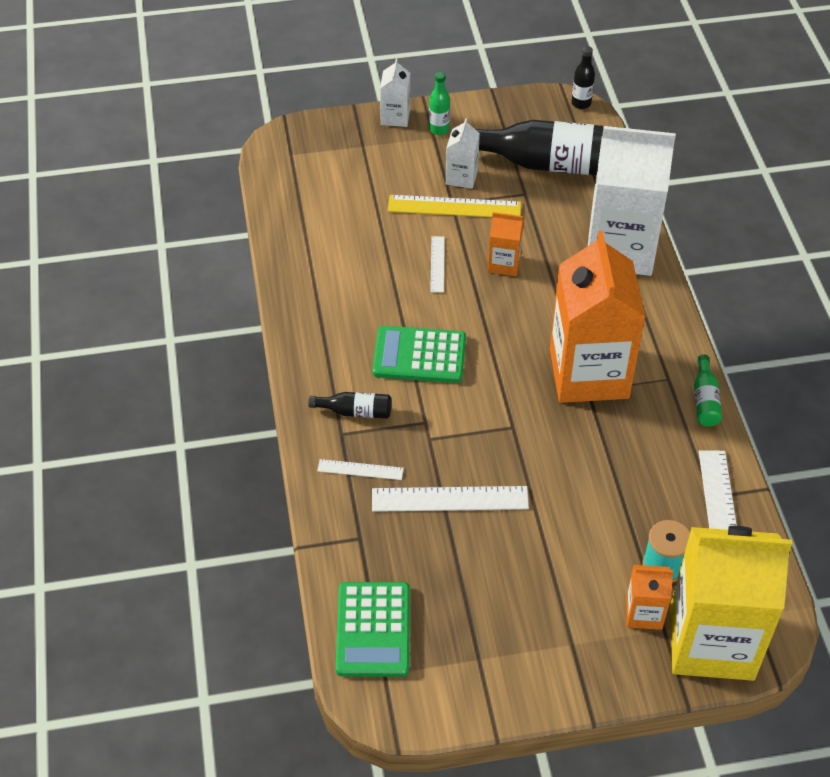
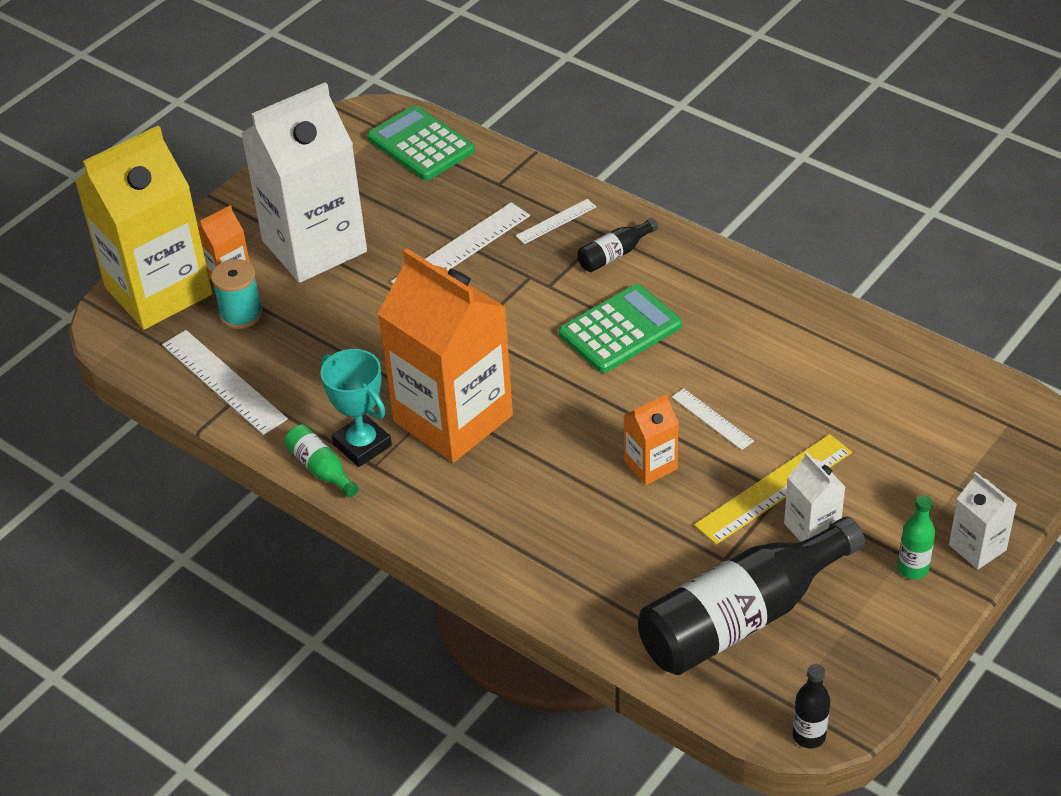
camera: 140 degrees right, 5 degrees down
white carton [588,126,676,276] -> white carton moved to [241,82,367,283]
none -> turquoise trophy [320,349,392,467]

